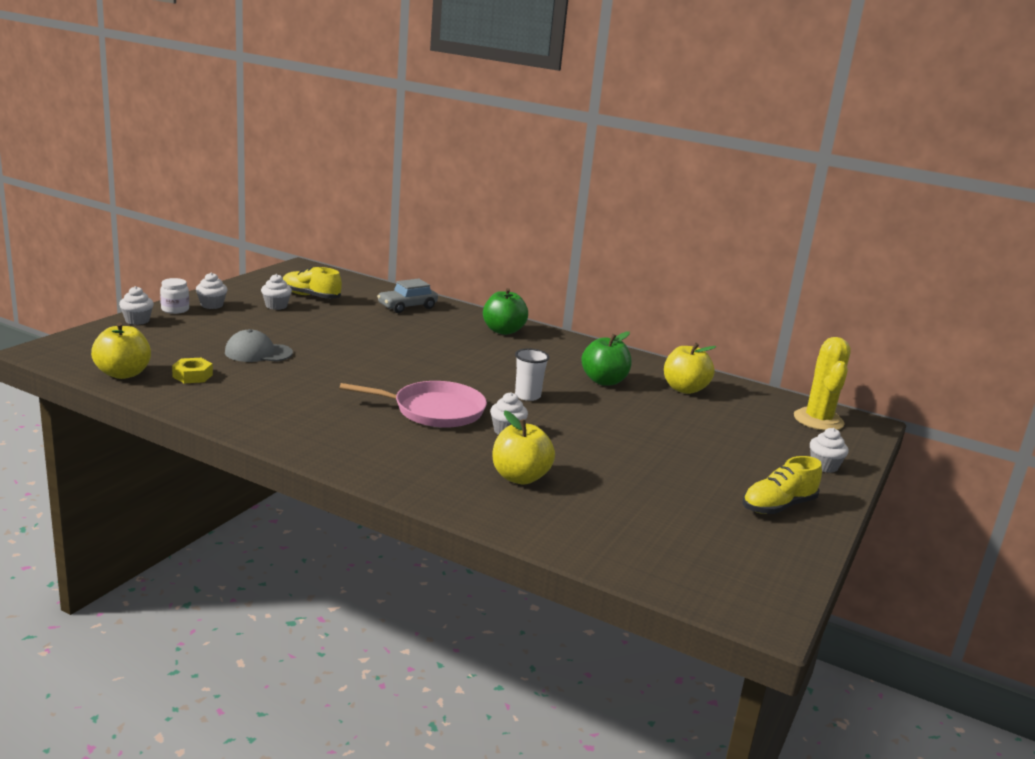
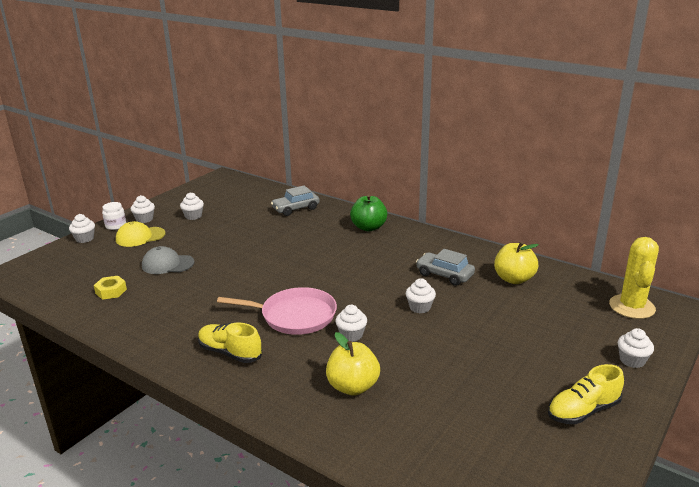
camera: 10 degrees right, 5 degrees up
yellow apple [91,323,151,379] -> none
yellow shoe [283,267,342,299] -> yellow shoe moved to [198,322,262,363]
white cup [515,349,549,401] -> none
green apple [581,331,631,386] -> grey car [416,249,475,286]
none -> yellow cap [116,221,165,247]
none -> white cupcake [406,278,436,313]

